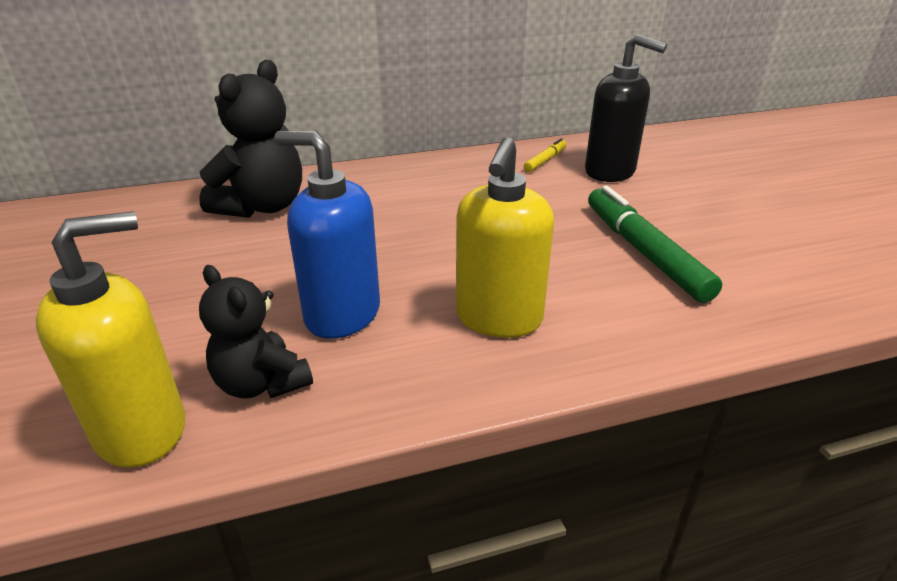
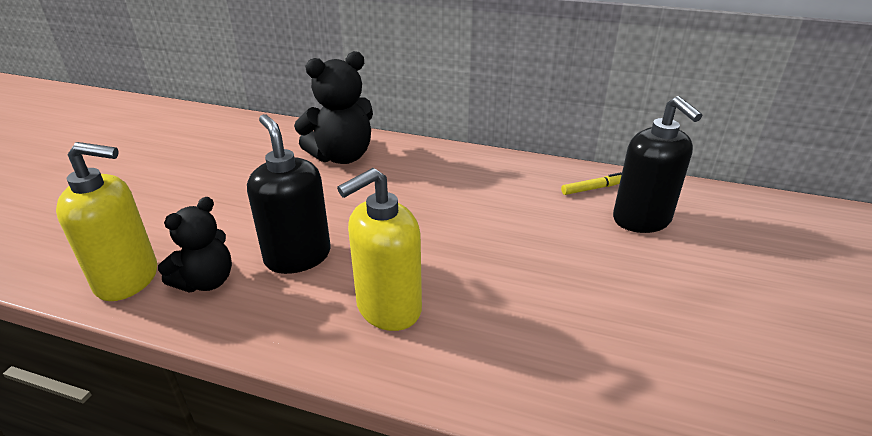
camera: 35 degrees right, 0 degrees up
black teddy bear [199,265,313,399] -> black teddy bear turned 135 degrees counterclockwise [158,197,232,292]
blue soap dispenser [274,131,380,339] -> black soap dispenser [247,114,331,274]
green marker [588,186,722,303] -> none

